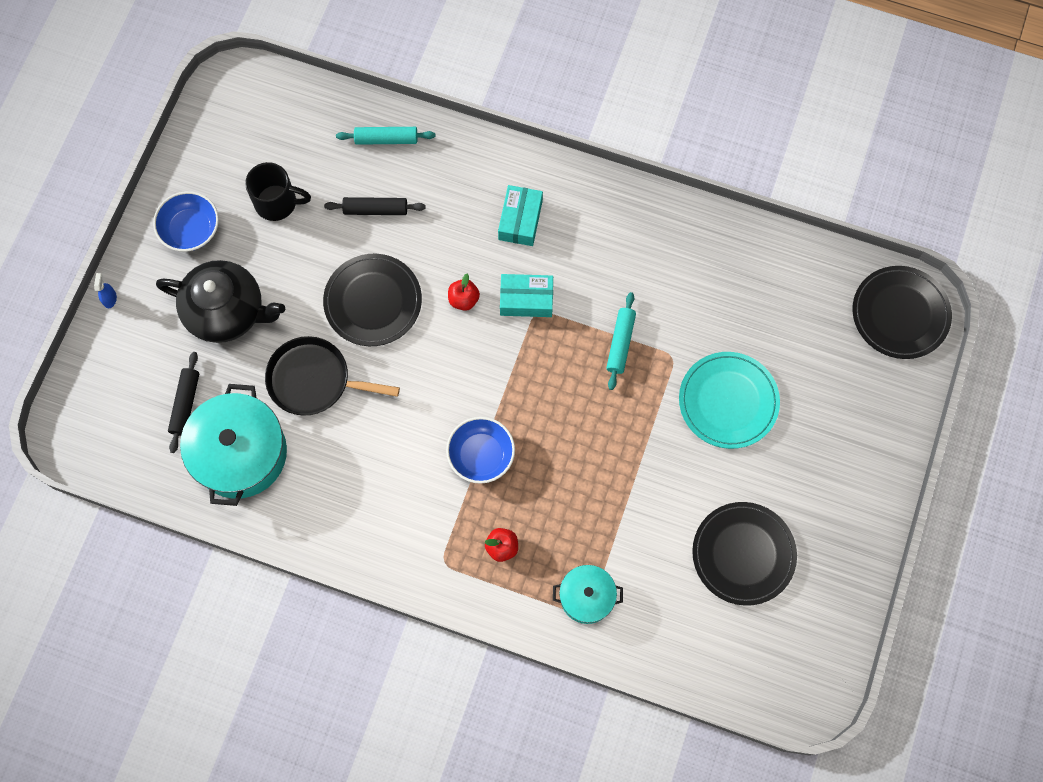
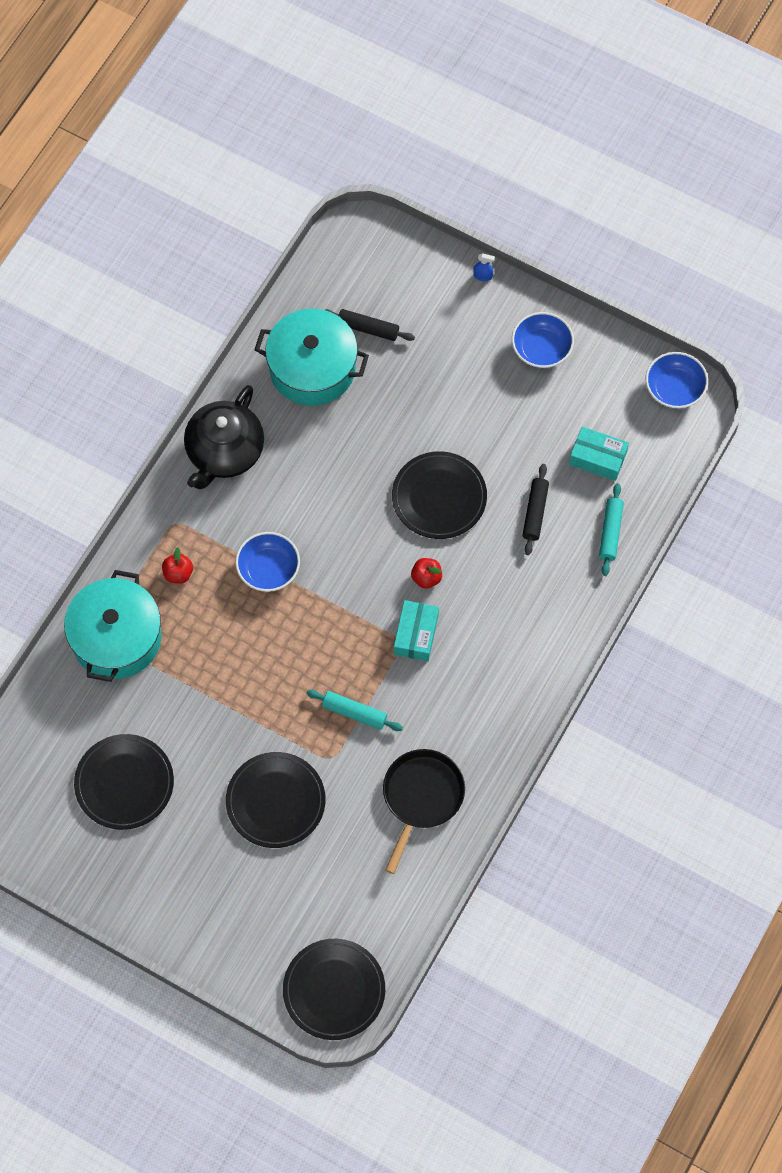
camera: 100 degrees right, 5 degrees down
black teapot [156,260,285,343] -> black teapot moved to [184,385,264,489]
black mug [245,162,311,221] -> none
black pan [265,336,400,416] -> black pan moved to [383,749,465,874]
turquoise box [498,185,543,246] -> turquoise box moved to [569,426,629,481]
turquoise pot [553,565,623,624] -> turquoise pot [64,570,161,682], size x1.81
turquoise plate [679,352,780,449] -> black plate [226,752,325,848]
none -> blue bowl [646,352,708,409]

